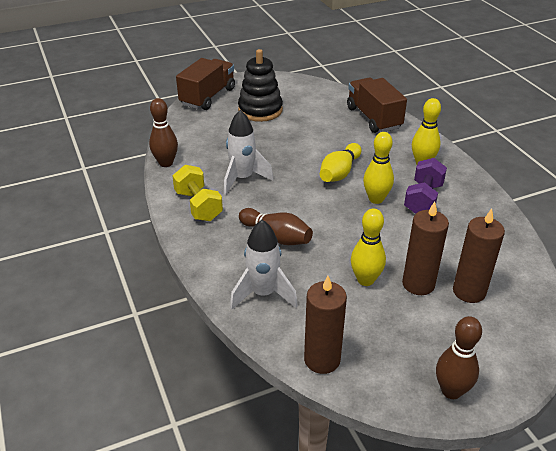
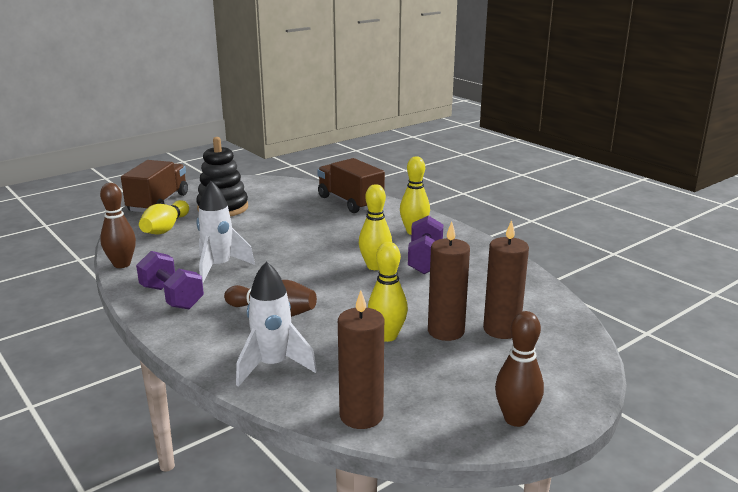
camera: 15 degrees left, 15 degrees down
yellow dumbbell [172,165,223,221] -> purple dumbbell [136,251,204,309]
yellow bowling pin [320,143,362,182] -> yellow bowling pin moved to [139,200,189,235]

